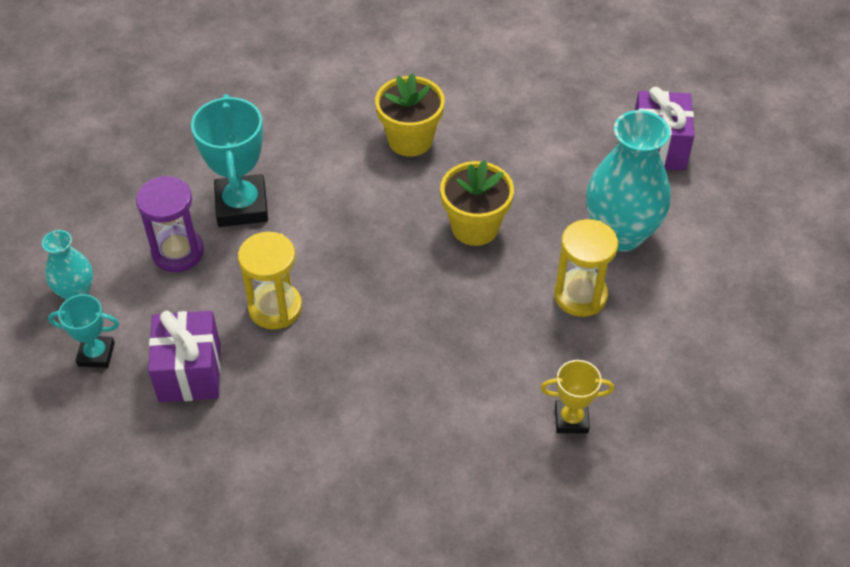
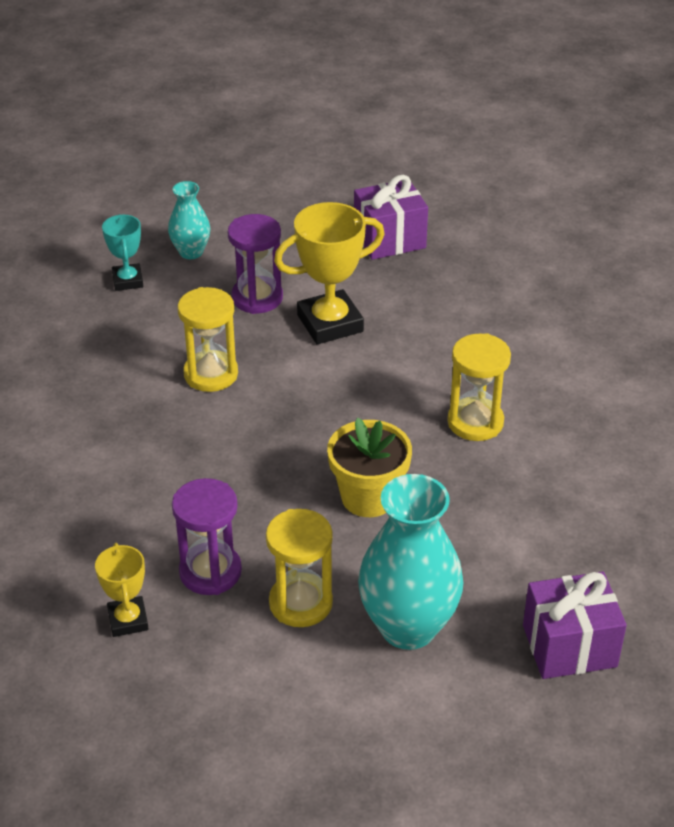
camera: 75 degrees right, 10 degrees down
purple gift [148,311,221,402] -> purple gift moved to [354,175,428,260]
turquoise trophy [191,94,268,227] -> yellow trophy [274,202,385,344]
yellow flower pot [375,73,445,157] -> yellow hourglass [447,333,511,441]
none -> purple hourglass [172,478,242,595]

